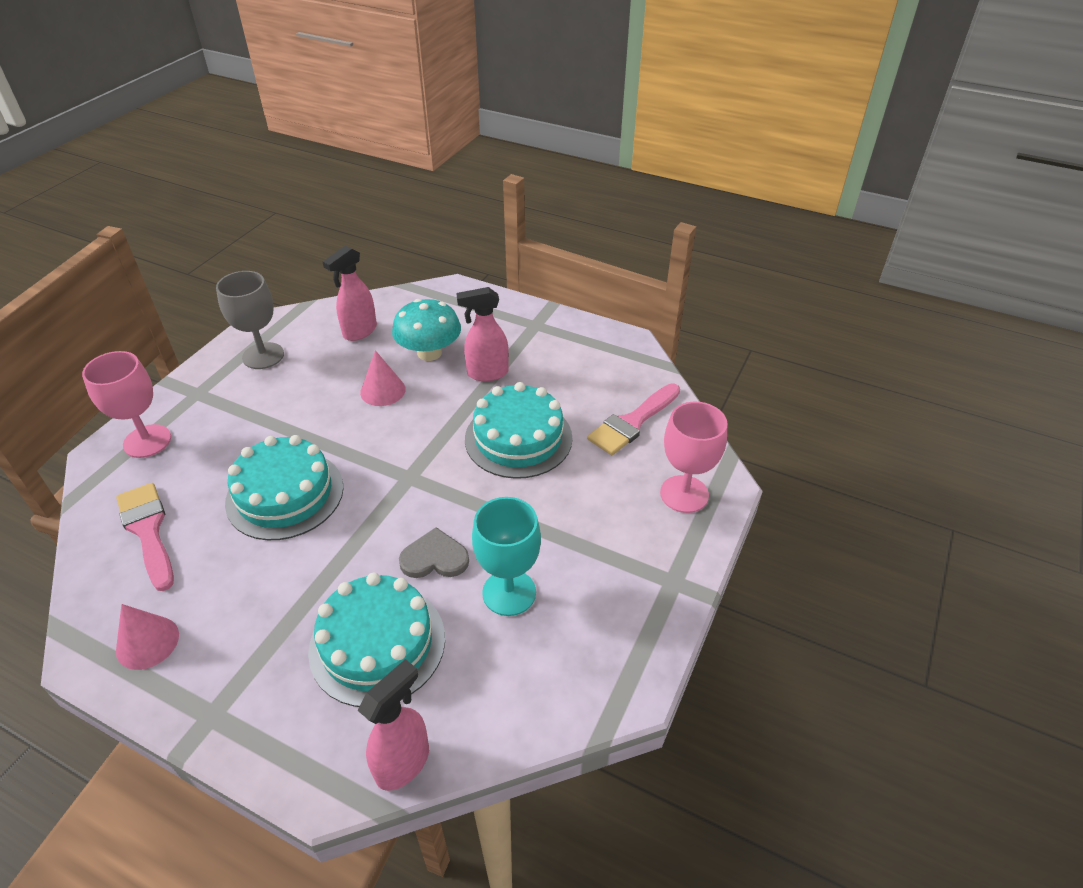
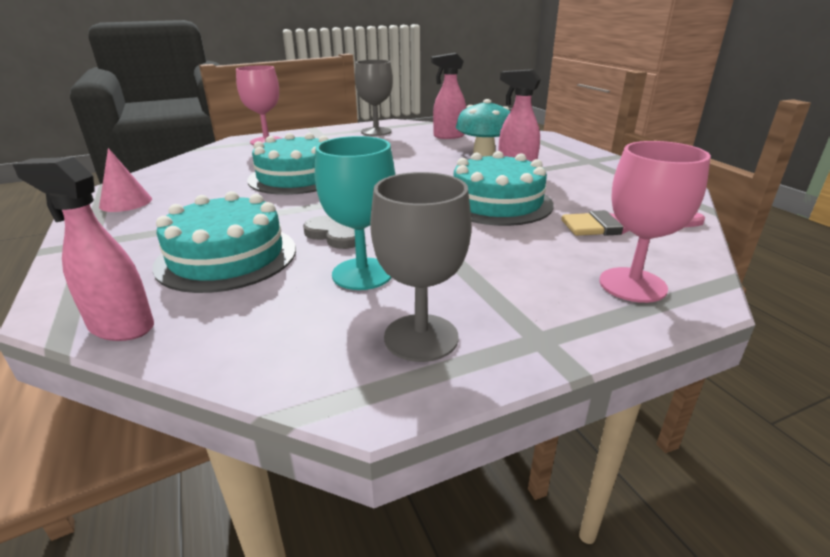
camera: 40 degrees right, 15 degrees down
pink brush [116,483,174,591] -> none
pink spray bottle [358,659,429,791] -> pink spray bottle turned 150 degrees counterclockwise [13,157,154,341]
pink cone [360,350,406,406] -> none
none -> grey goblet [370,172,472,362]

